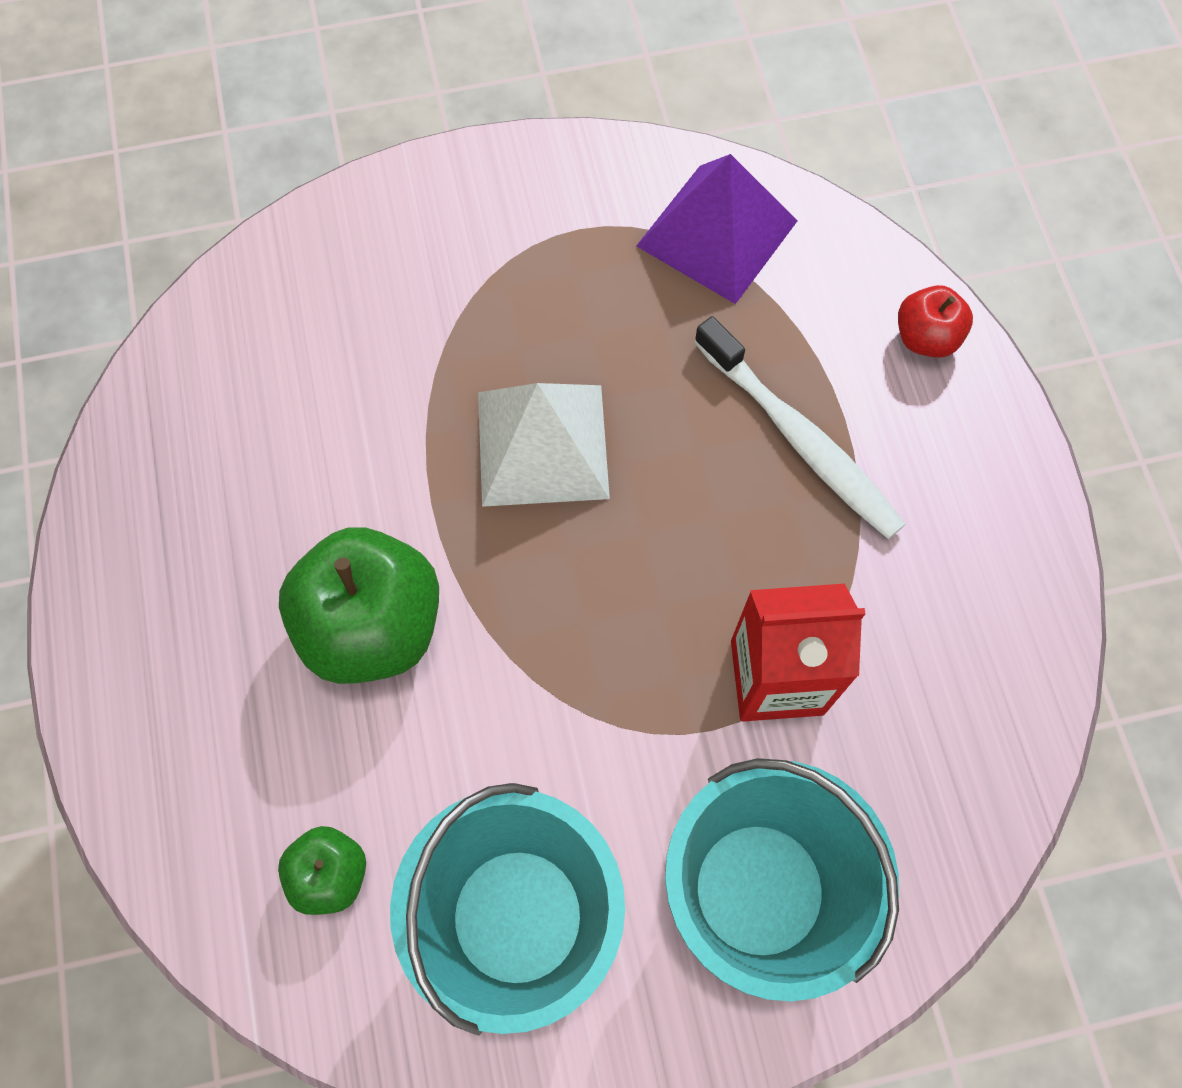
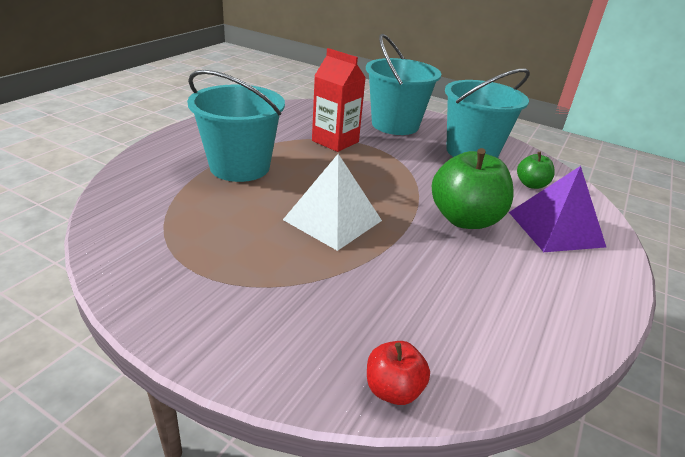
camera: 140 degrees left, 35 degrees down
purple pyramid [636,154,798,304] -> purple pyramid moved to [509,166,606,252]
white toothbrush [694,316,906,539] -> turquoise bucket [187,70,285,182]
red apple [898,285,973,358] -> red apple moved to [367,341,430,405]

